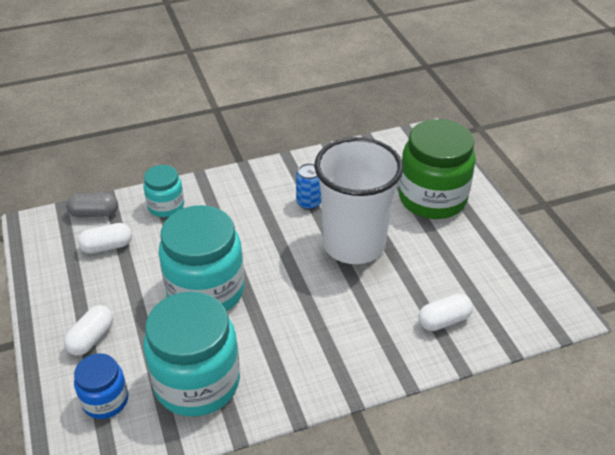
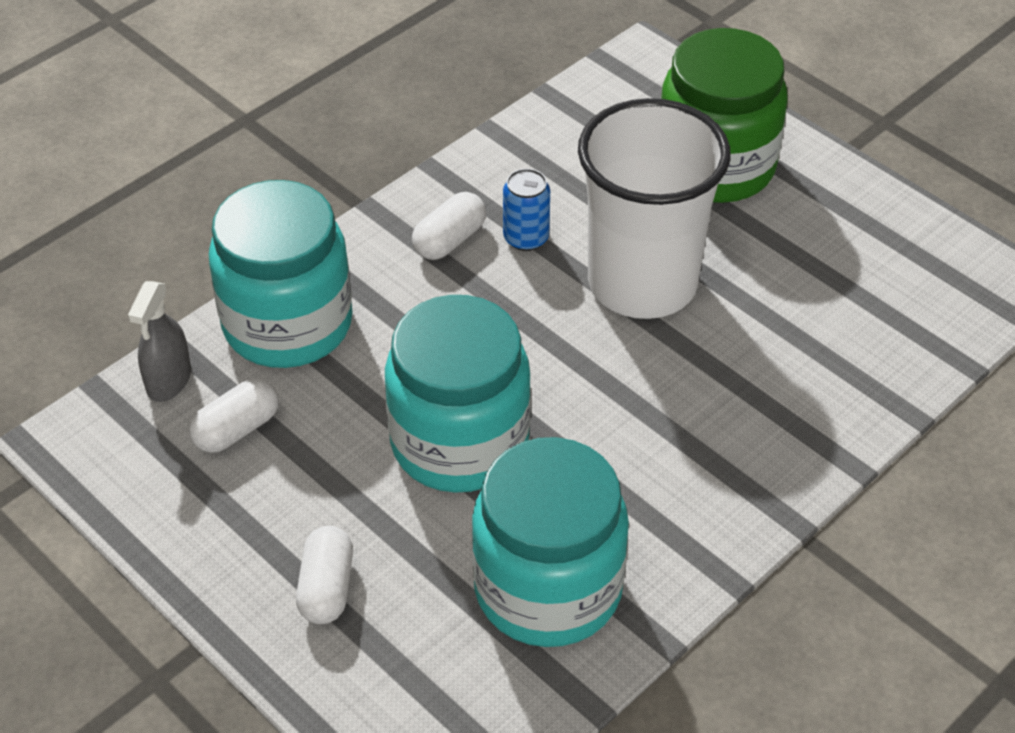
camera: 25 degrees left, 5 degrees up
grey capsule [66,193,118,217] -> grey spray bottle [128,281,191,402]
blue jar [74,353,128,419] -> none
turquoise jar [143,165,184,217] -> turquoise jar [209,180,352,368], size x1.89
white capsule [418,294,473,331] -> white capsule moved to [412,192,486,260]

